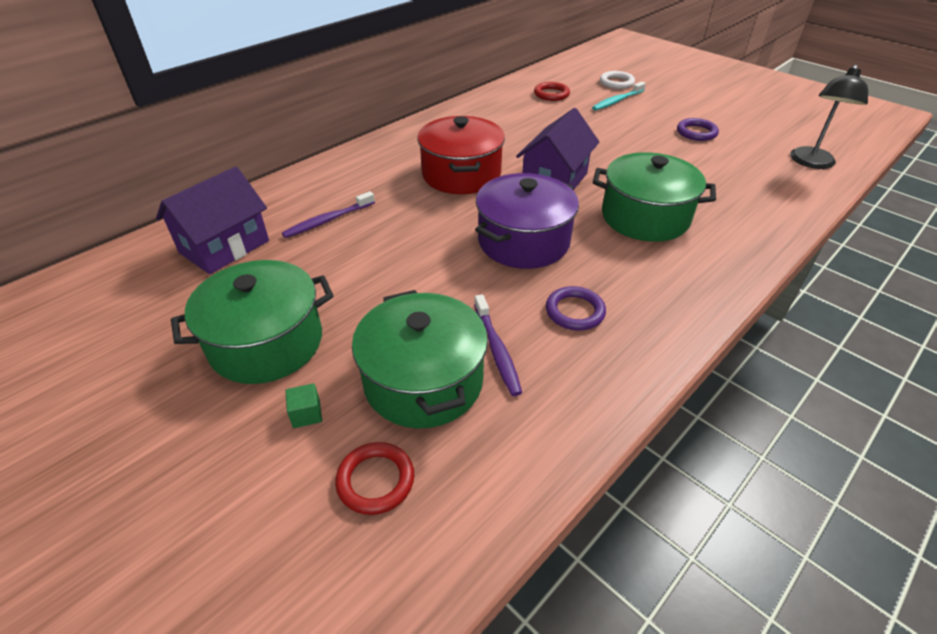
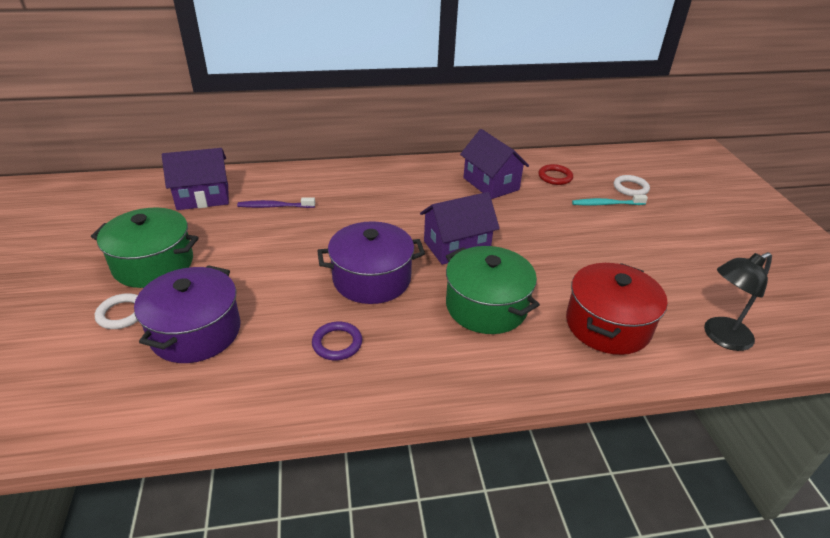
camera: 35 degrees right, 5 degrees down
green cube [285,383,322,428] -> white ring [95,293,138,329]
red ring [335,442,414,515] -> none
green pot [352,290,488,428] -> purple pot [134,265,240,363]
red pot [417,116,505,194] -> red pot moved to [566,263,668,355]
purple toothbrush [474,294,522,396] -> none
purple ring [677,118,719,141] -> none
none -> purple house [460,129,529,199]

